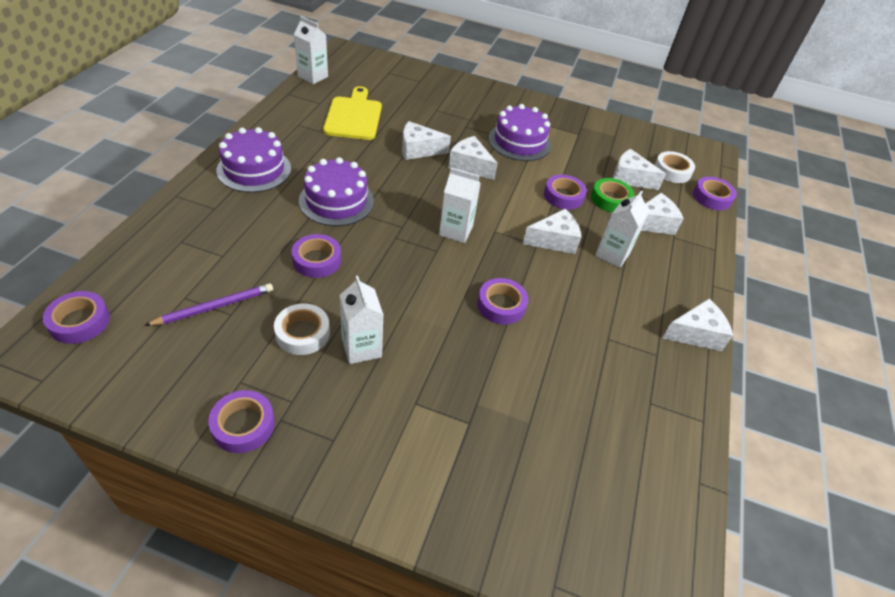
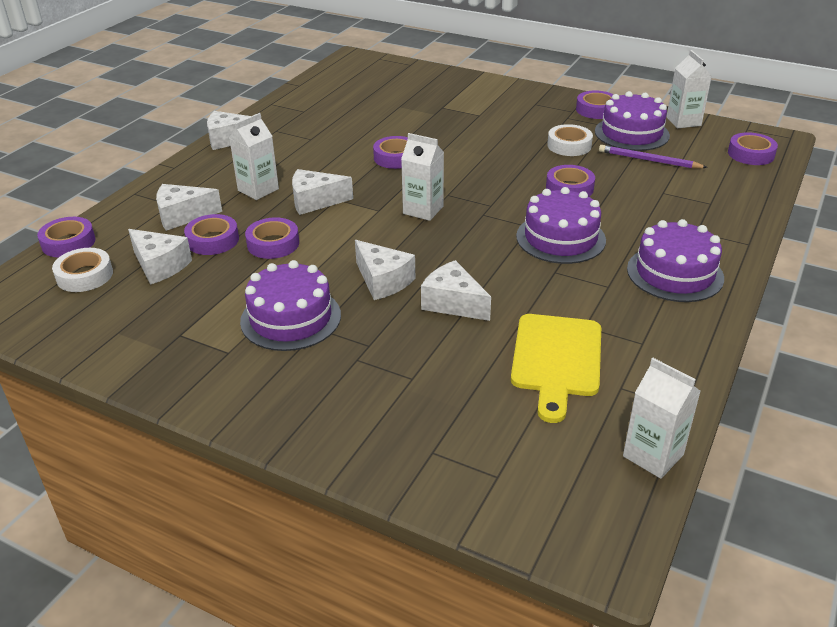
camera: 165 degrees left, 10 degrees down
purple pencil [144,283,273,326] -> purple pencil turned 45 degrees clockwise [599,145,708,169]
white carton [340,276,384,364] -> white carton moved to [666,50,712,128]
white cheese [402,121,451,160] -> white cheese turned 150 degrees counterclockwise [421,260,491,321]
green tape [591,178,634,213] -> purple tape [184,214,239,255]
none -> purple cake [595,91,670,151]

